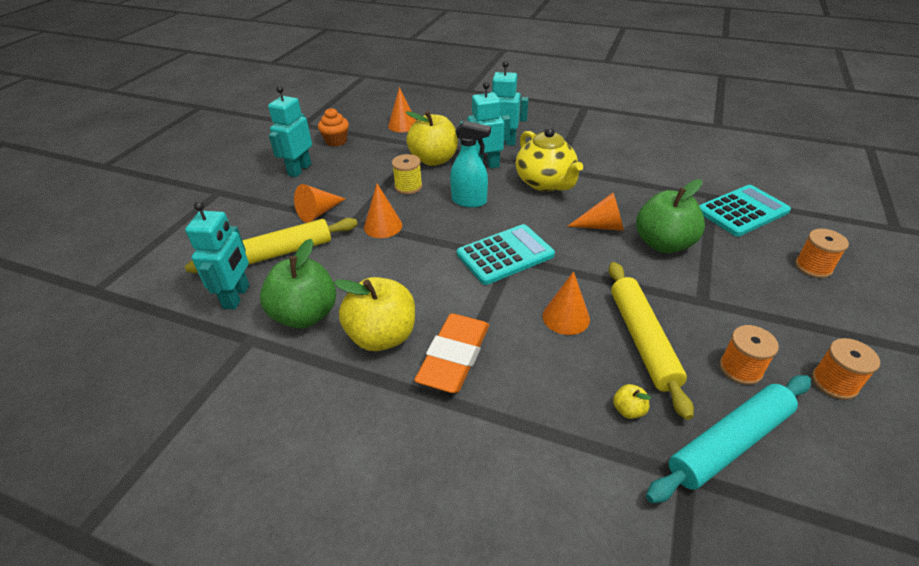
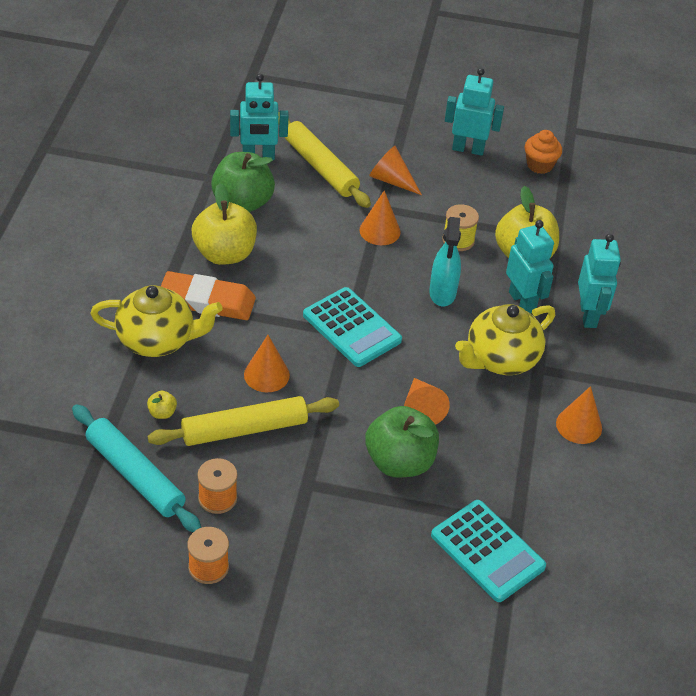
camera: 75 degrees right, 5 degrees up
orange cone [388,87,416,132] -> orange cone moved to [556,386,602,444]
orange spool [795,229,849,278] -> none
none -> yellow teapot [90,285,223,357]

